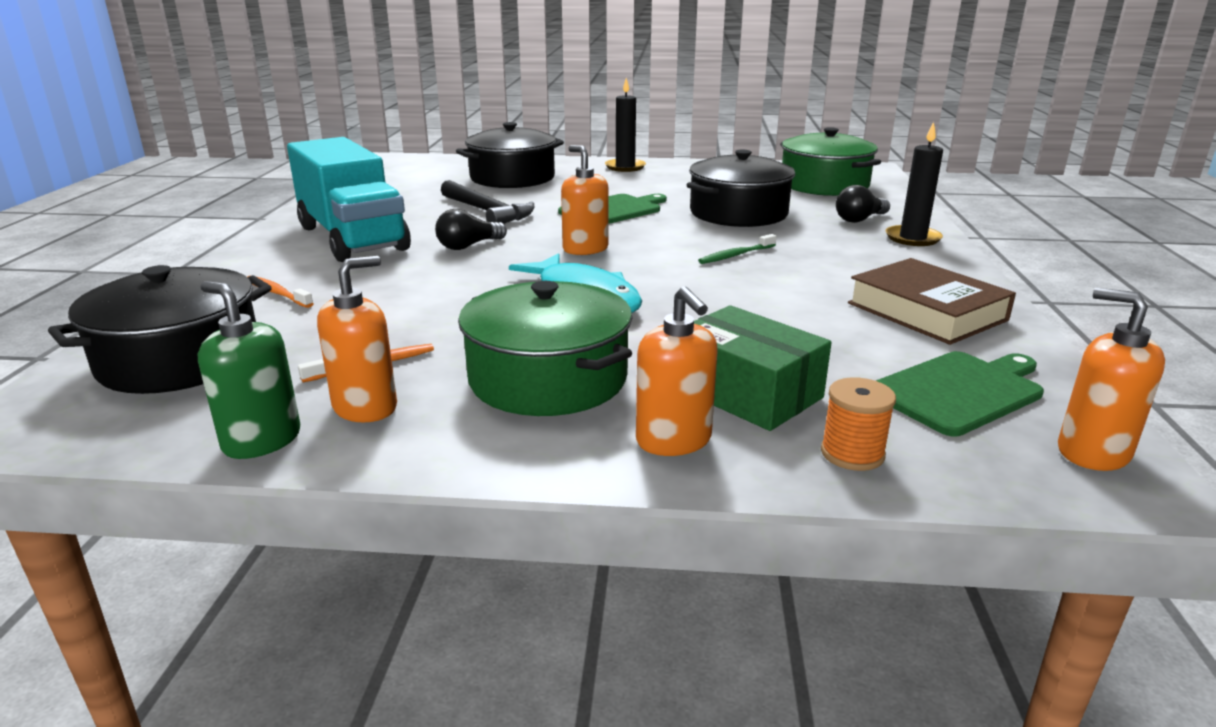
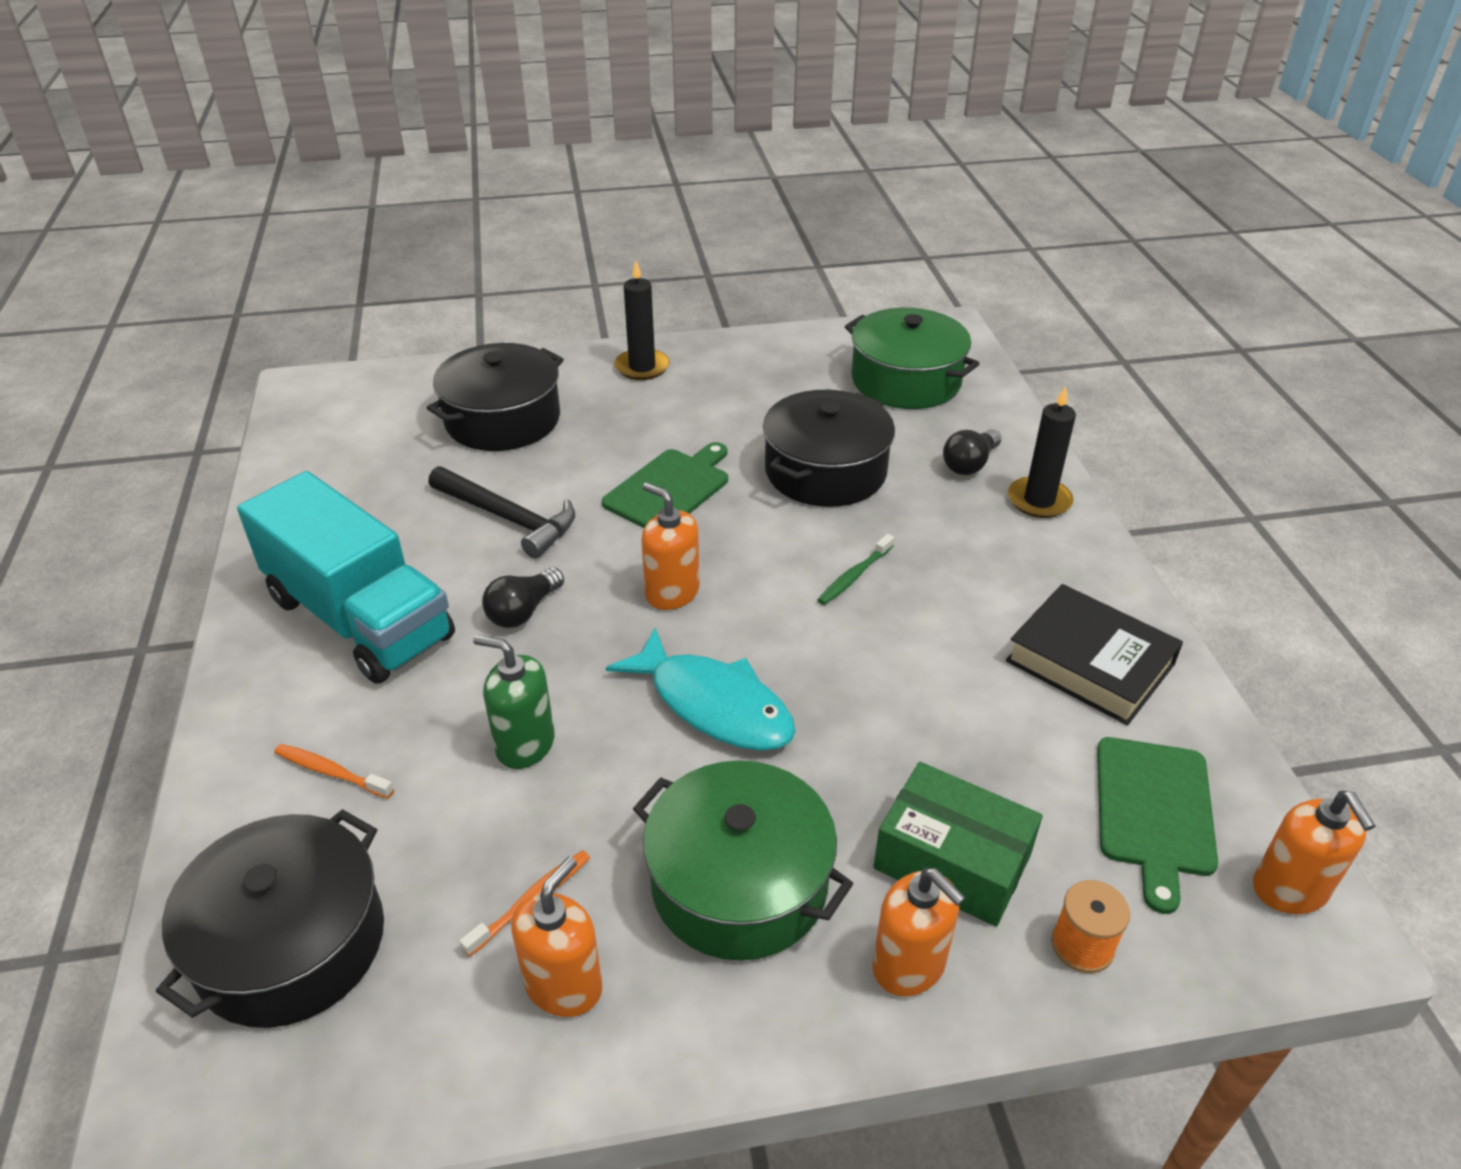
camera: 15 degrees left, 15 degrees up
green soap dispenser [198,281,300,459] -> green soap dispenser moved to [473,635,555,769]
brown book [848,258,1016,345] -> black book [1006,584,1183,725]
green cutting board [876,351,1044,436] -> green cutting board turned 150 degrees clockwise [1097,737,1218,914]
orange soap dispenser [1058,287,1165,471] -> orange soap dispenser turned 135 degrees counterclockwise [1253,791,1376,914]

